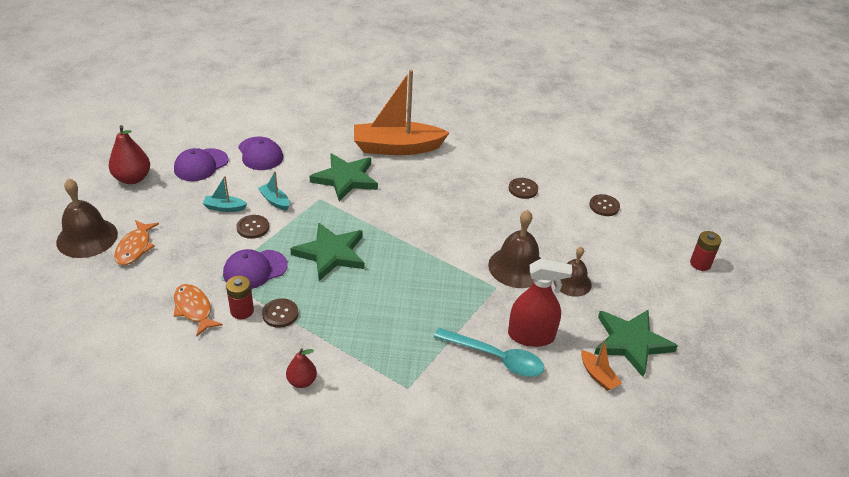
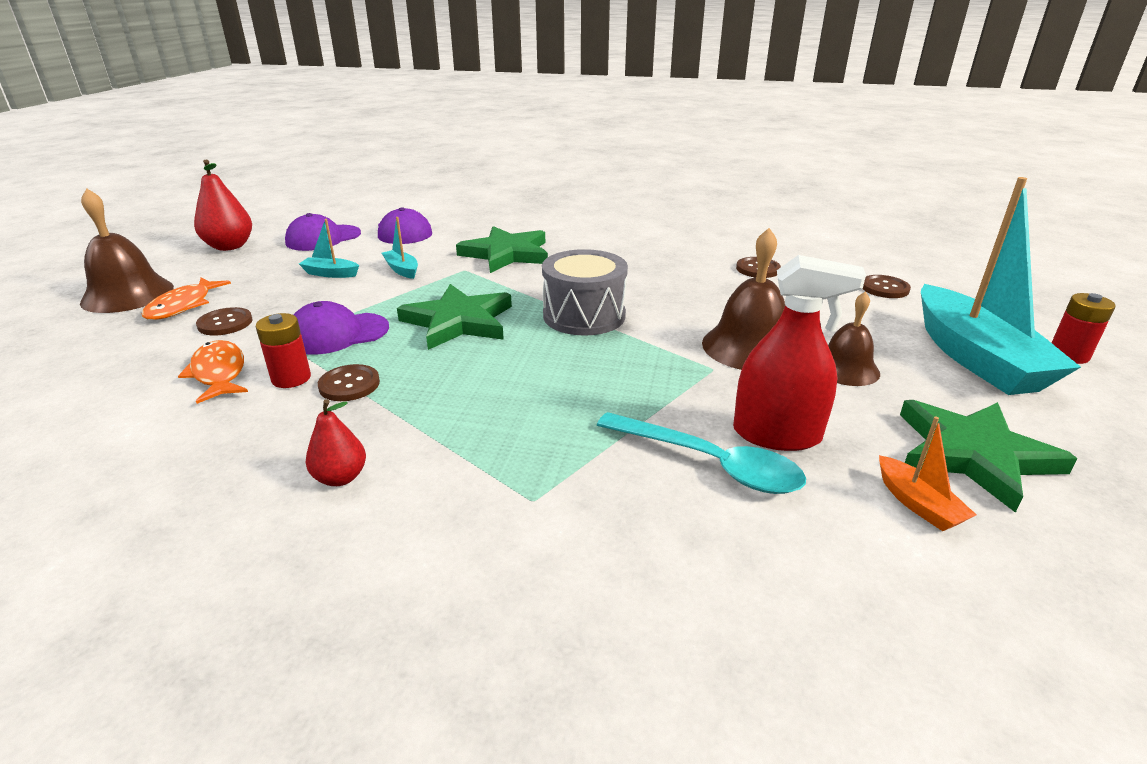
camera: 10 degrees right, 10 degrees down
brown button [237,215,269,239] -> brown button moved to [196,307,253,335]
orange boat [354,70,449,155] -> none
none -> grey drum [542,249,628,336]
none -> turquoise boat [921,177,1081,395]

